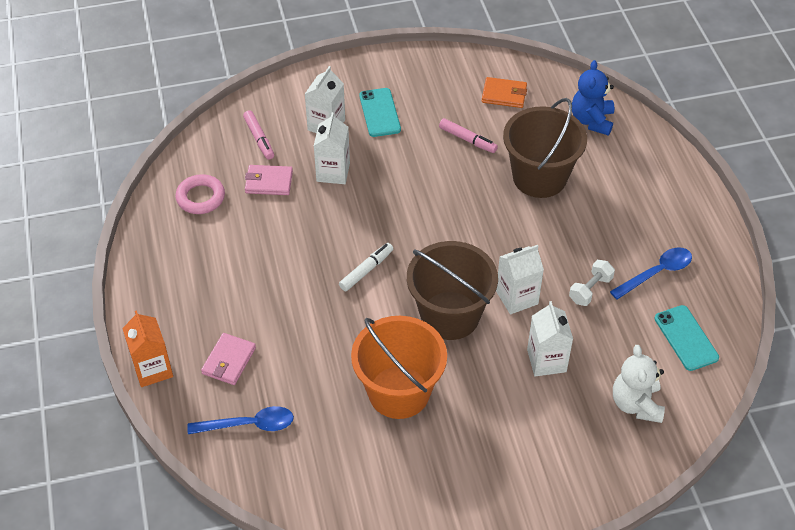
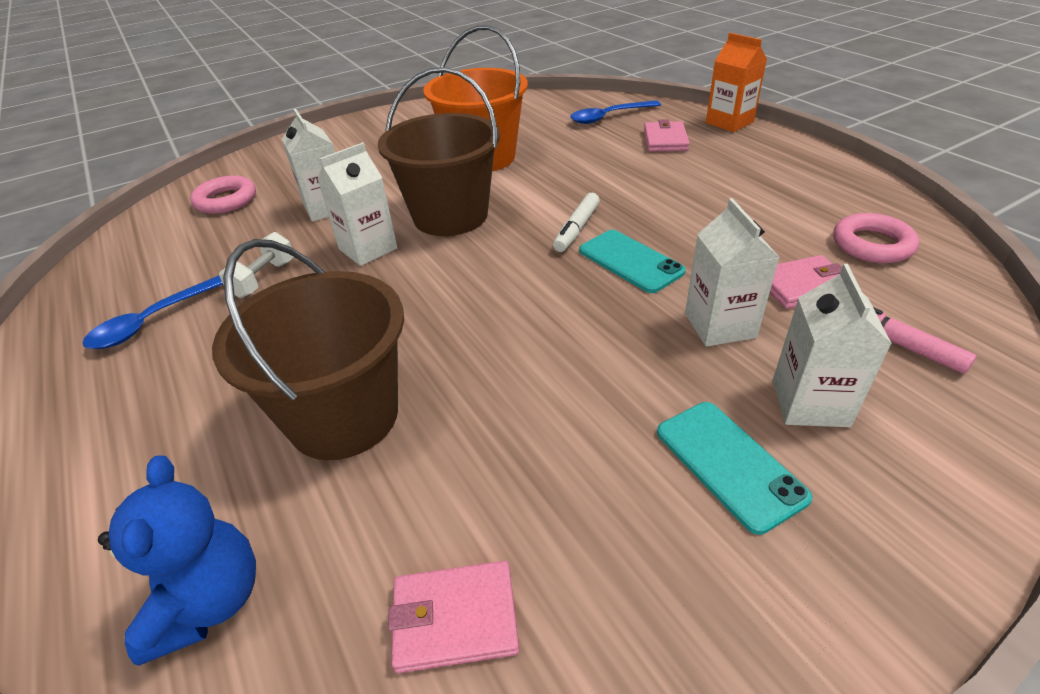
camera: 165 degrees right, 10 degrees down
pink marker [439,118,498,153] -> none
orange wallet [482,77,527,108] -> pink wallet [388,561,520,673]
white teddy bear [613,345,665,423] -> pink ring [190,175,256,214]
turquoise phone [654,305,719,371] -> turquoise phone moved to [579,230,686,293]

